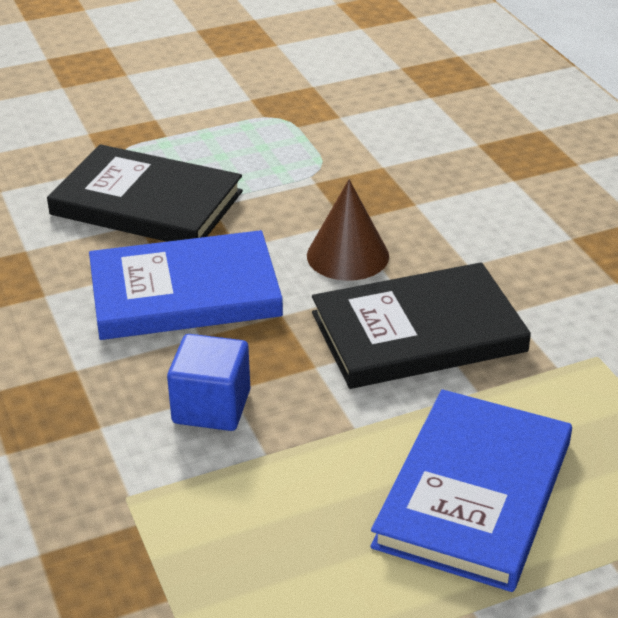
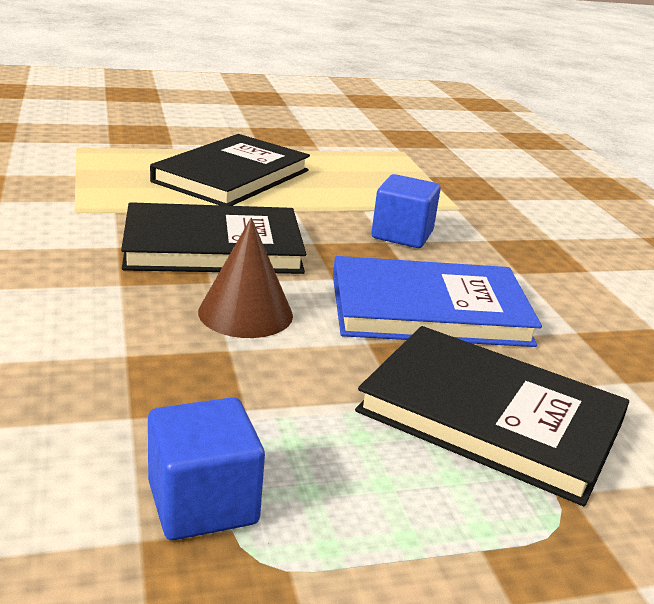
camera: 175 degrees left, 10 degrees down
blue book [370,389,572,592] -> black book [150,134,310,206]
none -> blue cube [148,397,265,540]

